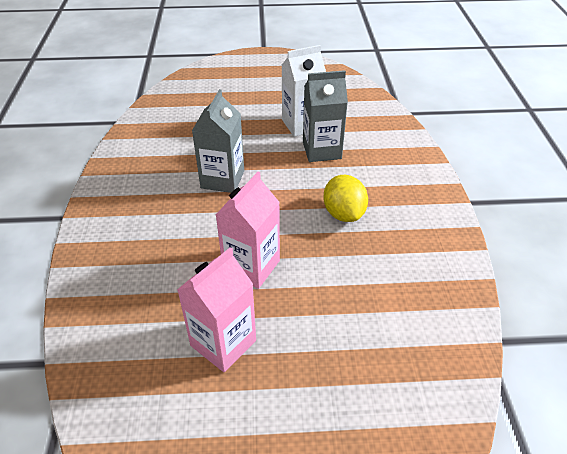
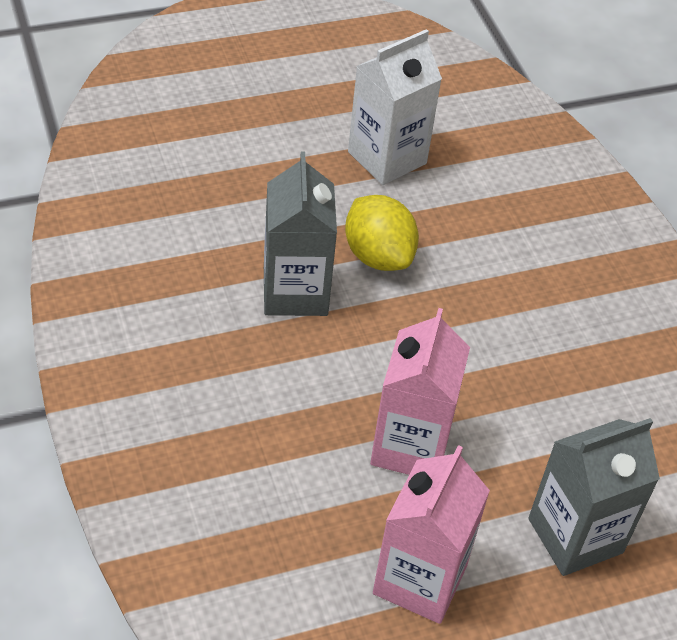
camera: 20 degrees left, 5 degrees up
grey carton [303,70,348,162] -> grey carton moved to [528,418,660,576]
yellow lemon [323,175,368,222] -> yellow lemon moved to [345,195,419,271]

